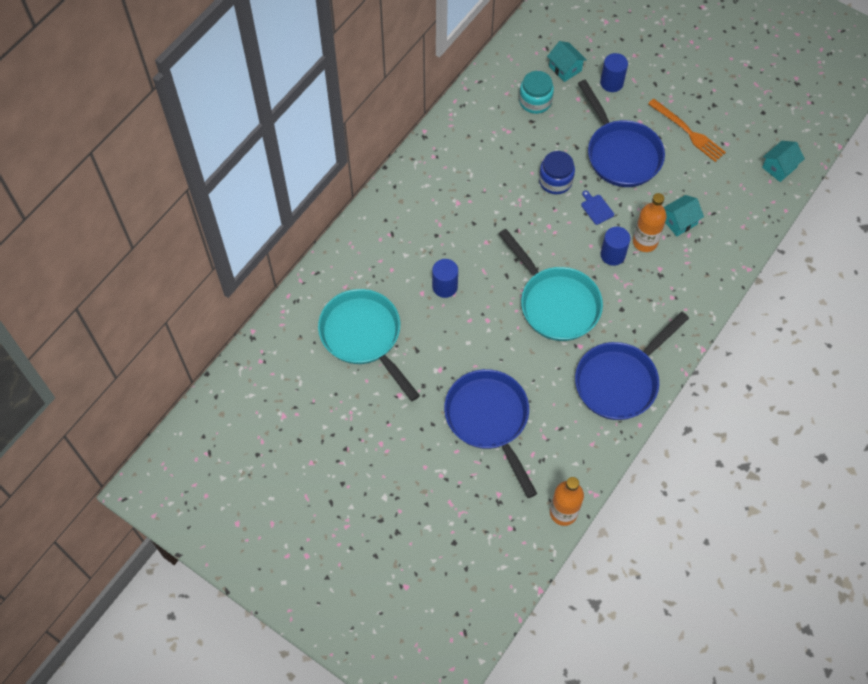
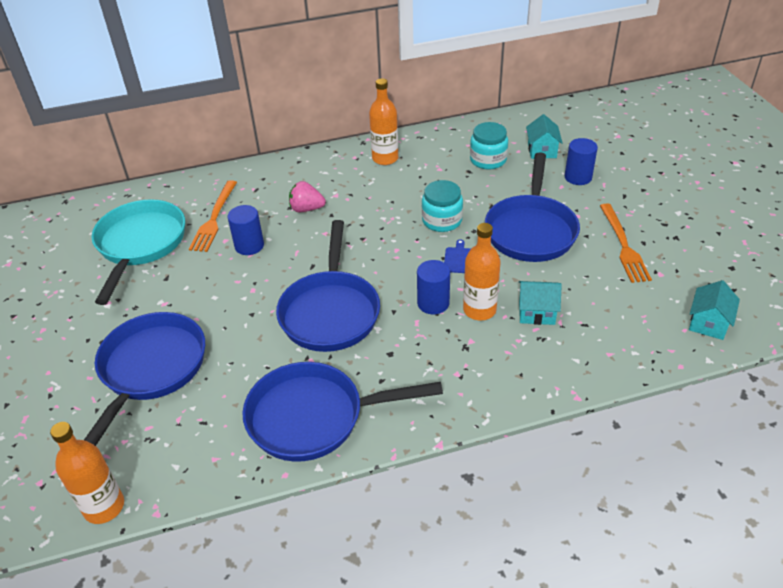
camera: 40 degrees right, 20 degrees down
turquoise pan [499,229,603,341] -> blue pan [276,220,380,352]
blue jar [539,151,575,194] -> turquoise jar [422,180,463,232]
turquoise house [762,141,805,182] -> turquoise house turned 60 degrees counterclockwise [689,280,740,340]
none -> orange fork [189,180,237,252]
none -> pink strawberry [289,181,326,212]
none -> orange bottle [369,78,398,165]

